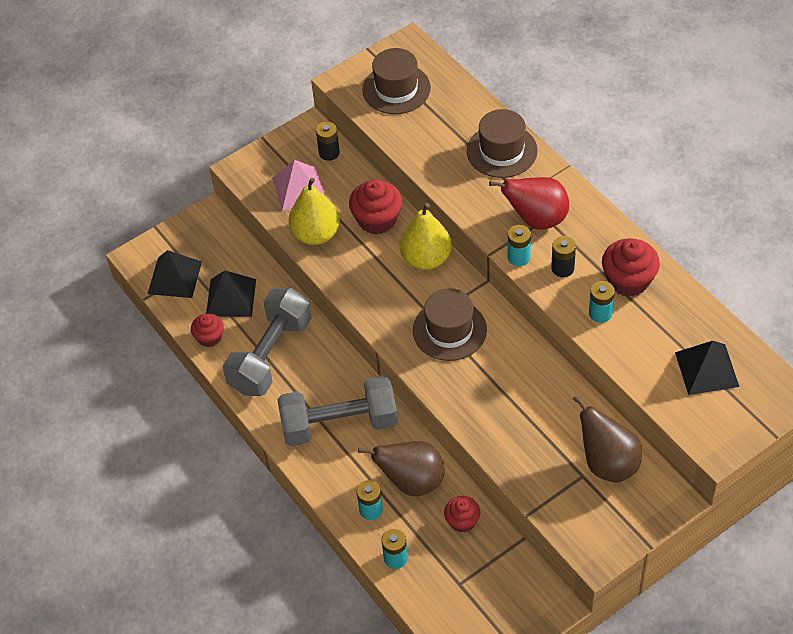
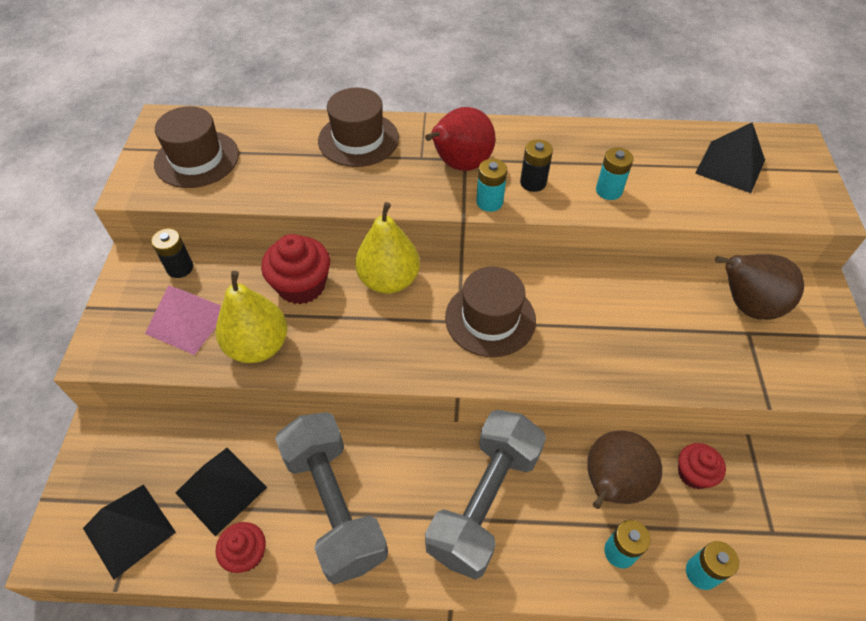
camera: 55 degrees left, 0 degrees up
red cupcake [602,238,660,297] -> none

